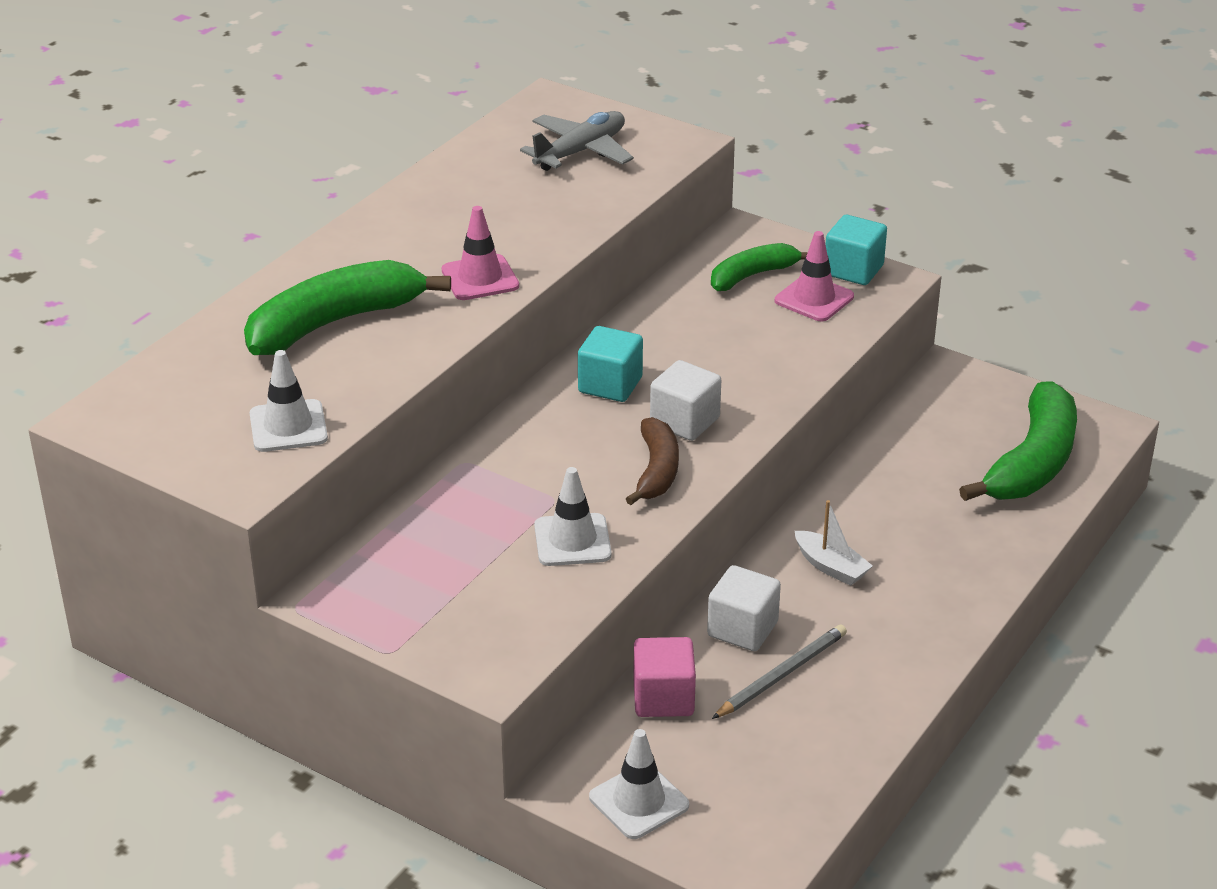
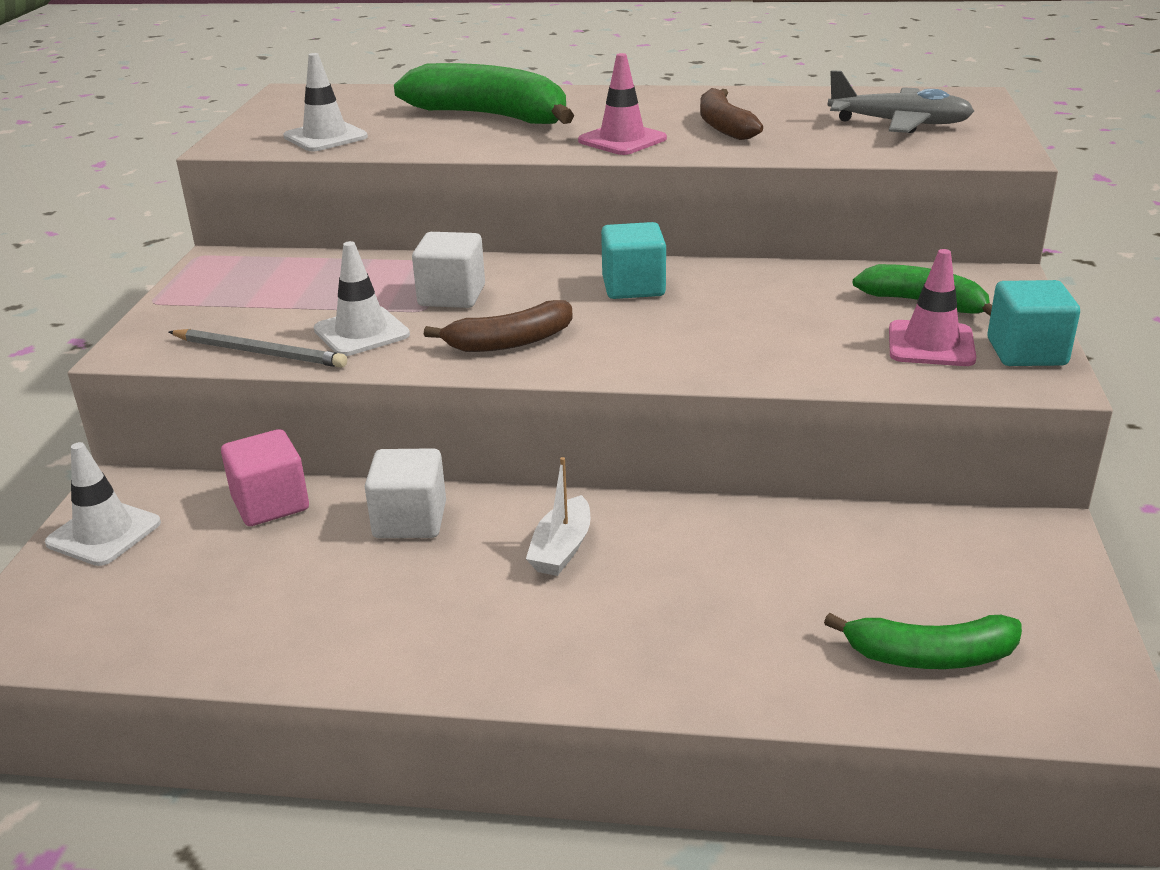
camera: 65 degrees right, 5 degrees down
white cube [650,360,721,441] -> white cube moved to [412,232,485,308]
grey pencil [712,625,847,719] -> grey pencil moved to [169,329,347,368]
green banana [959,381,1077,501] -> green banana [824,613,1022,669], size x0.59
none -> brown banana [700,88,763,140]

